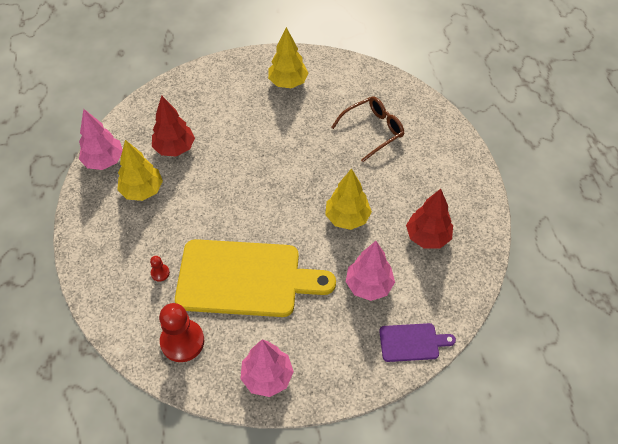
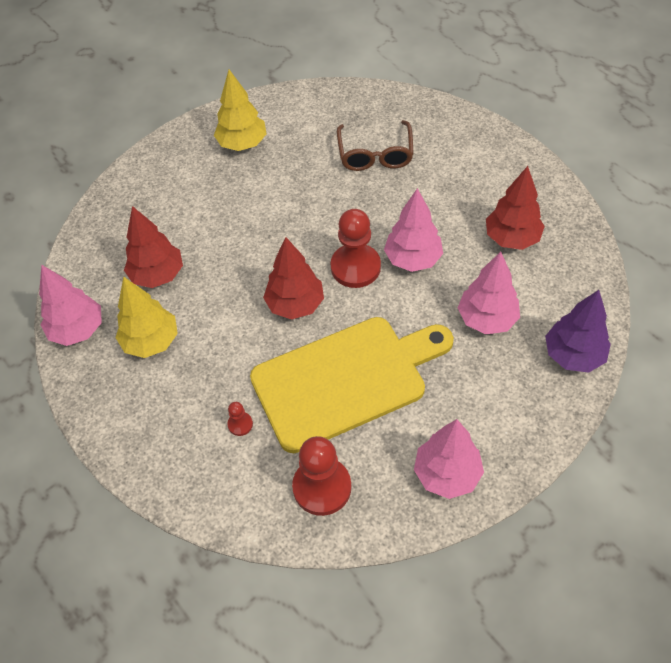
camera: 25 degrees left, 0 degrees up
yellow tree [325,168,372,230] -> pink tree [384,188,443,272]
brown glasses [331,97,404,162] -> brown glasses turned 150 degrees clockwise [337,120,414,171]
purple cutting board [379,323,456,362] -> purple tree [545,290,611,373]
none -> red tree [263,237,324,319]
none -> red pawn [331,209,381,288]

